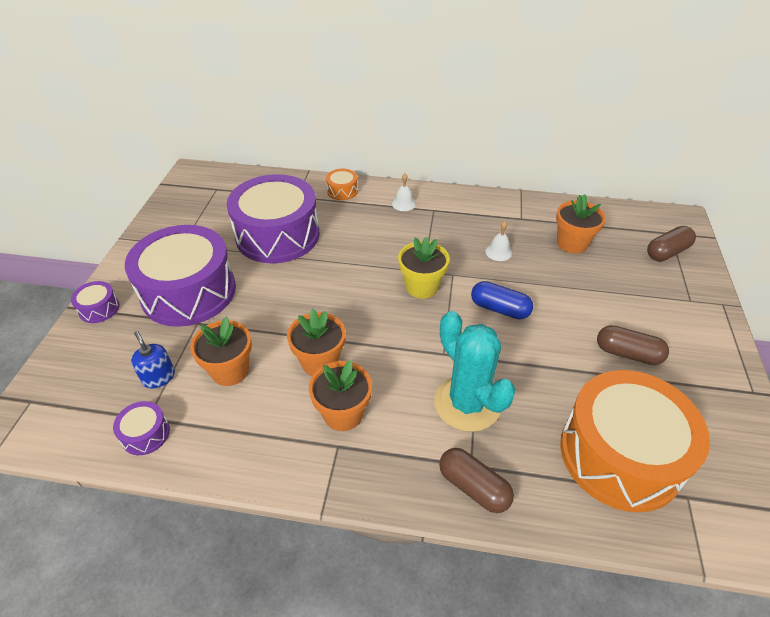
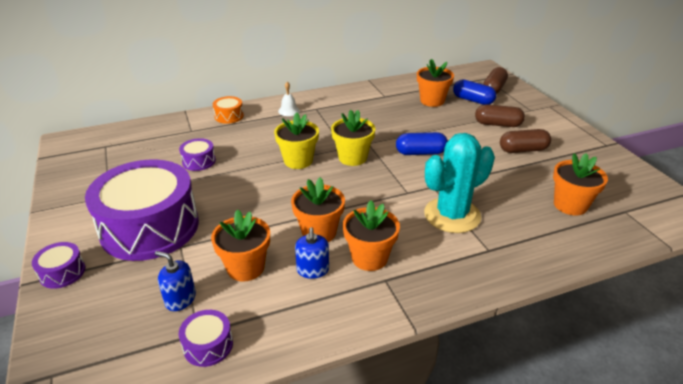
camera: 30 degrees left, 10 degrees down
purple drum [227,174,319,263] -> purple drum [179,138,216,171], size x0.40
turquoise cactus [434,311,516,432] -> turquoise cactus turned 60 degrees counterclockwise [424,133,495,233]
brown capsule [439,448,514,513] -> brown capsule moved to [475,104,525,127]
white bell [485,221,512,261] -> none
orange drum [560,370,710,512] -> orange flower pot [553,153,608,216]
none -> yellow flower pot [274,112,319,169]
none -> blue soap dispenser [295,227,329,279]
none -> blue capsule [453,79,496,105]

